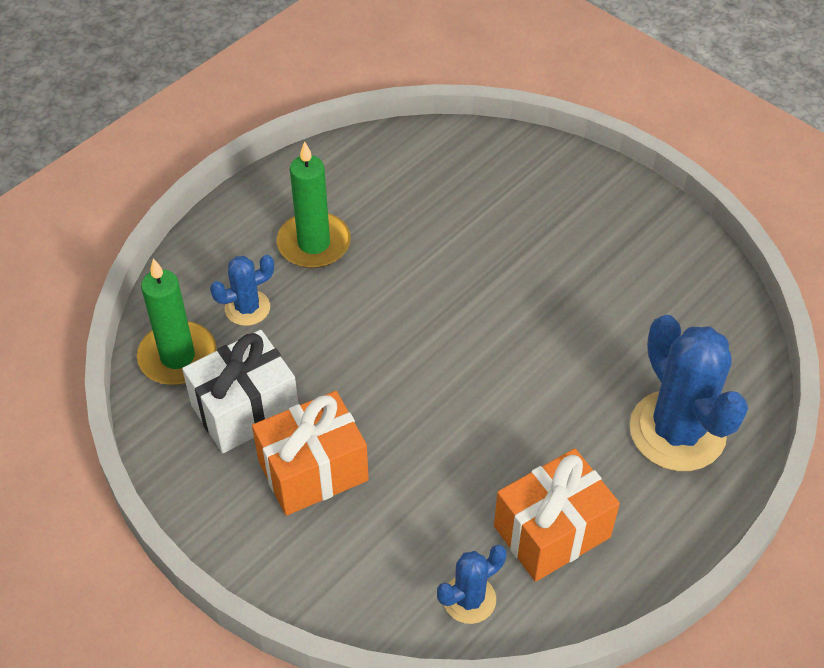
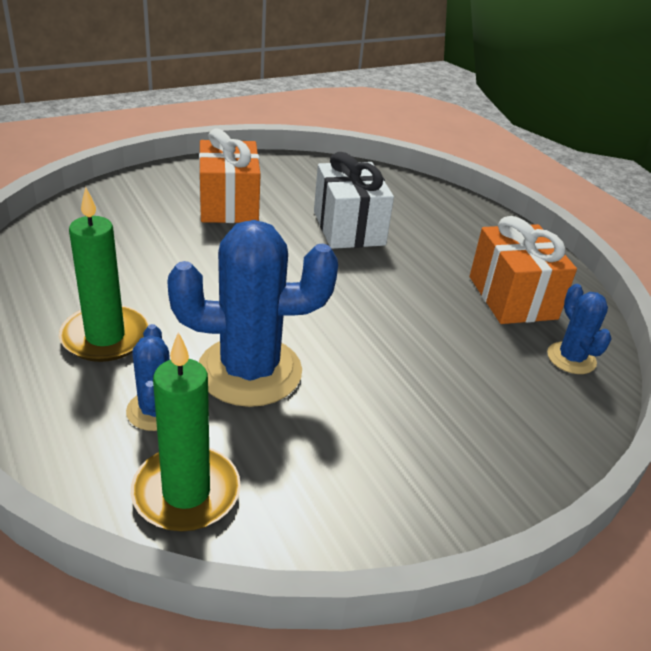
camera: 75 degrees left, 15 degrees down
white gift [182,330,298,453] -> white gift moved to [314,152,394,249]
orange gift [252,391,369,516] -> orange gift moved to [199,129,261,223]
blue cactus [630,315,748,471] -> blue cactus moved to [167,220,338,407]

